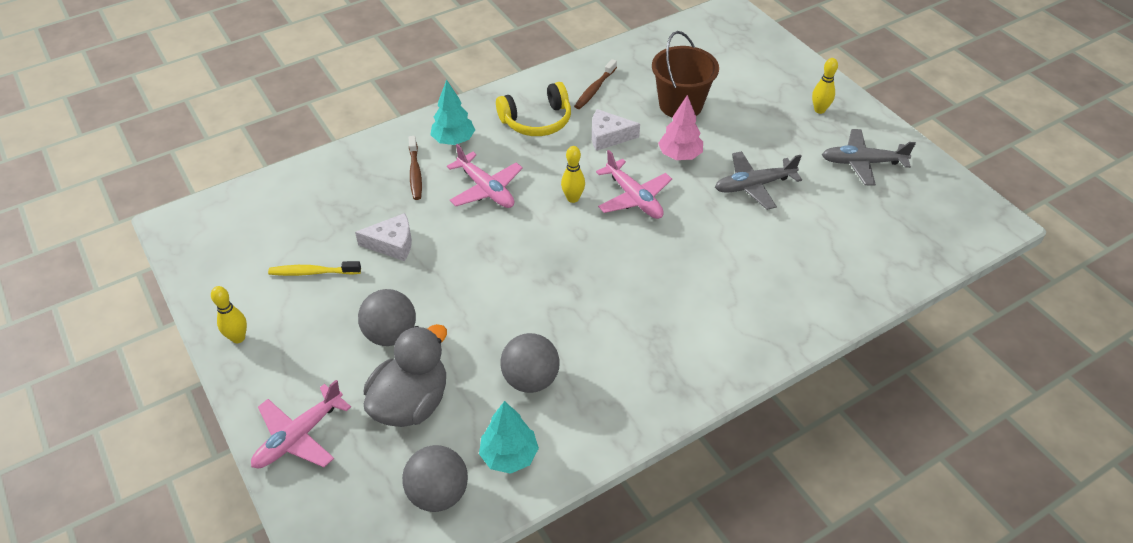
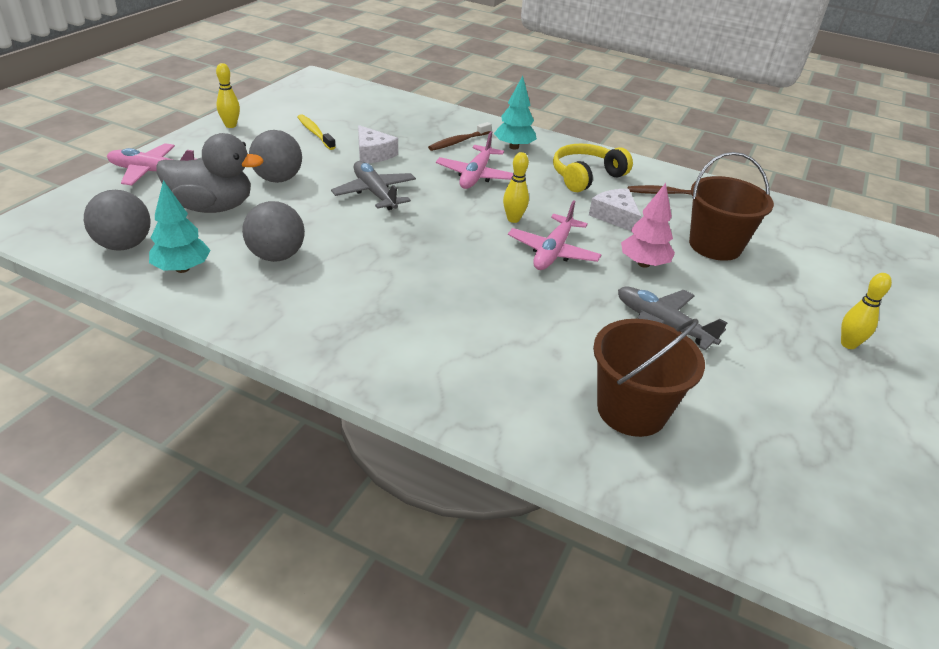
camera: 55 degrees right, 10 degrees down
yellow headphones [496,82,571,136] -> yellow headphones turned 105 degrees clockwise [553,144,633,192]
grey plane [822,129,916,186] -> grey plane moved to [331,161,416,210]
none -> brown bucket [593,319,705,437]

